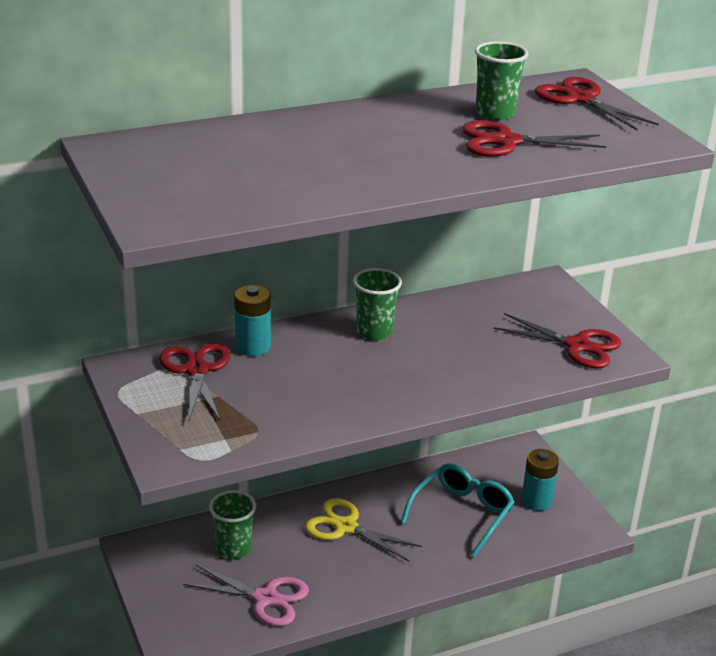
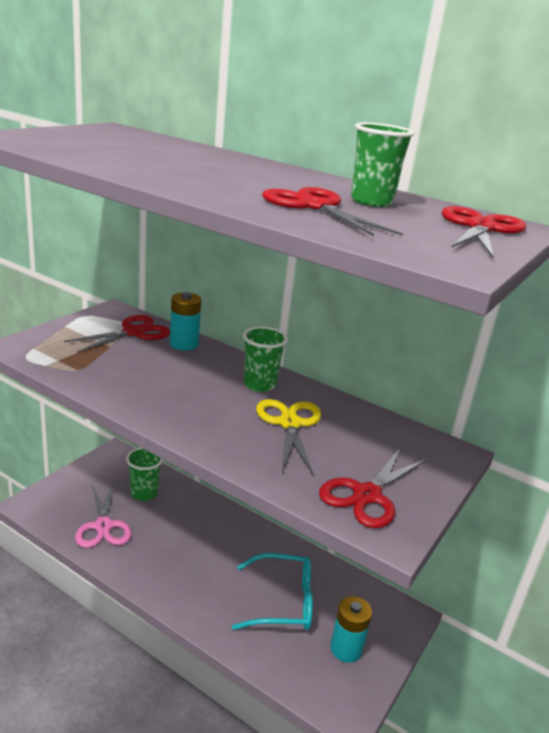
camera: 55 degrees right, 5 degrees down
yellow scissors [305,498,422,561] -> yellow scissors moved to [256,399,321,474]
red scissors [493,313,621,368] -> red scissors turned 45 degrees clockwise [319,449,427,528]

